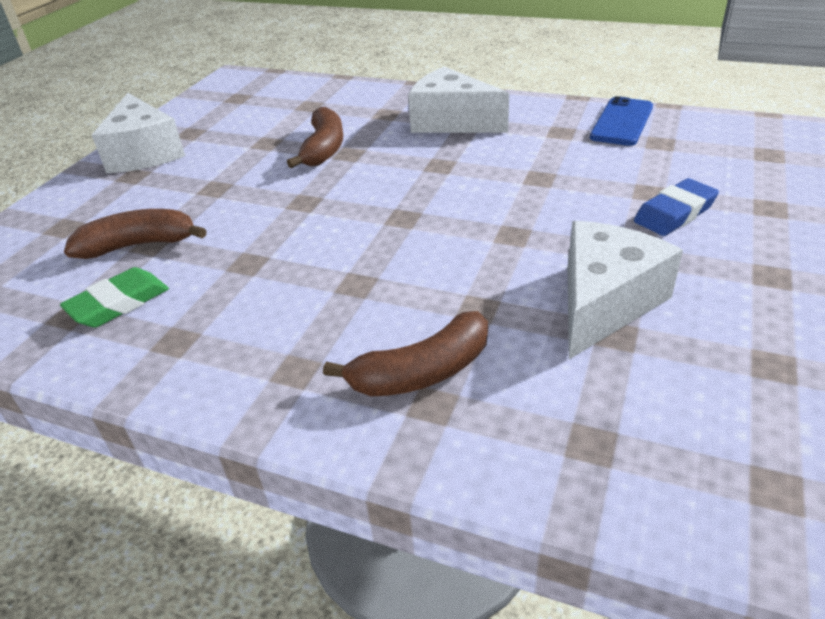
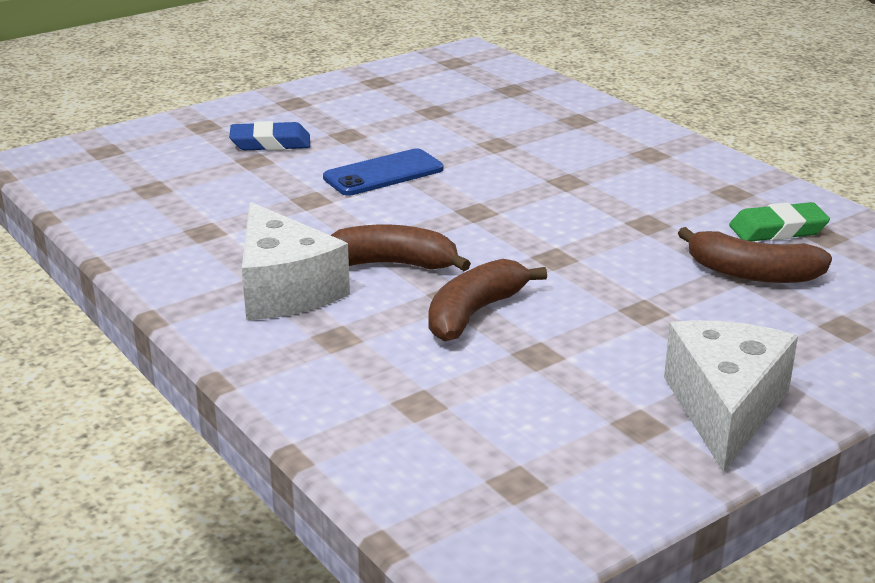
camera: 150 degrees left, 10 degrees down
brown banana [323,311,488,396] -> brown banana moved to [331,225,471,271]
white cheese [568,221,683,359] -> none
blue phone [590,96,653,146] -> blue phone moved to [323,148,443,196]

